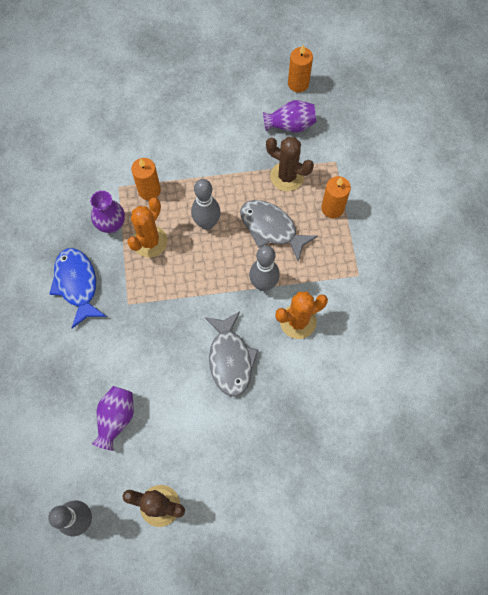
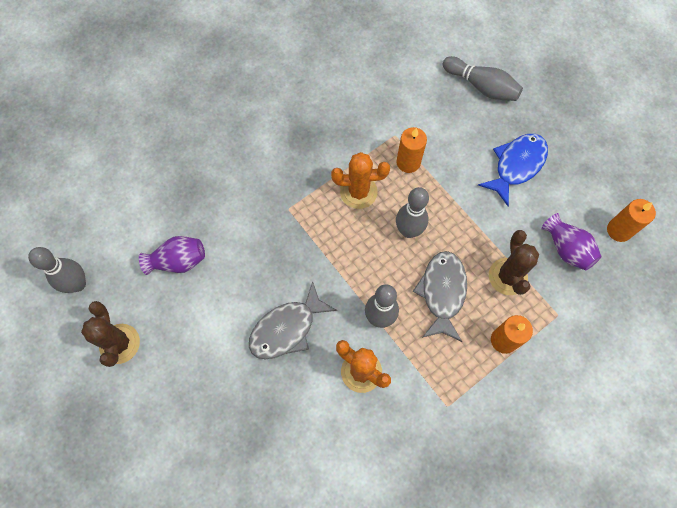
camera: 60 degrees right, 0 degrees up
blue fish [50,248,107,328] -> blue fish moved to [478,134,548,206]
purple vase [90,190,125,233] -> none
none -> grey bowling pin [443,56,523,101]

